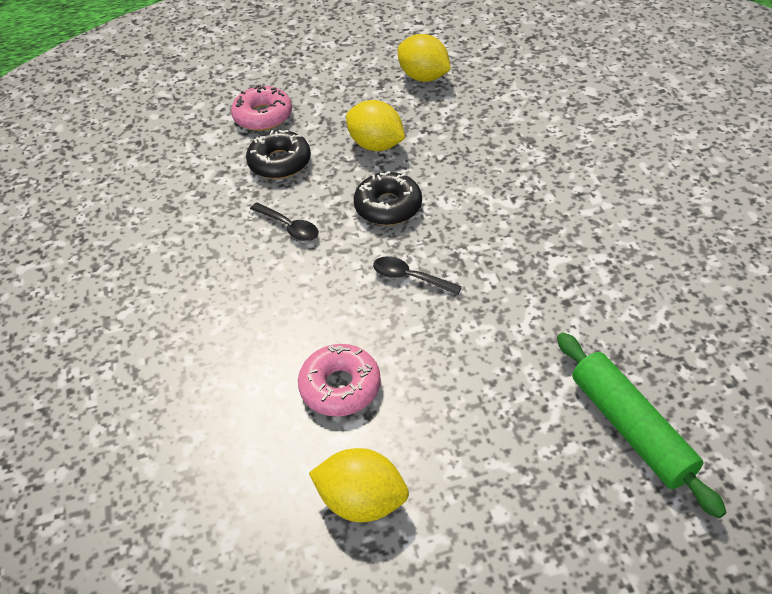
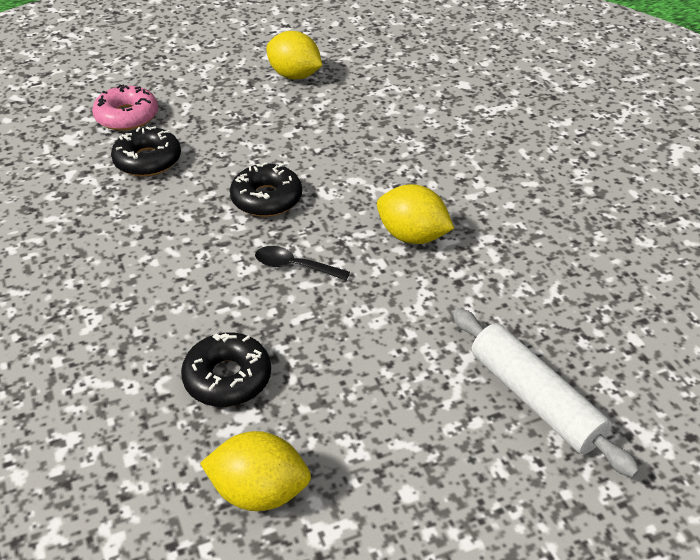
camera: 10 degrees left, 5 degrees down
black spoon [250,203,319,241] -> none
pink donut [298,344,381,417] -> black donut [181,333,271,407]
yellow lemon [346,100,405,151] -> yellow lemon moved to [377,184,454,244]
green rolling pin [557,332,727,518] -> white rolling pin [453,308,640,478]

